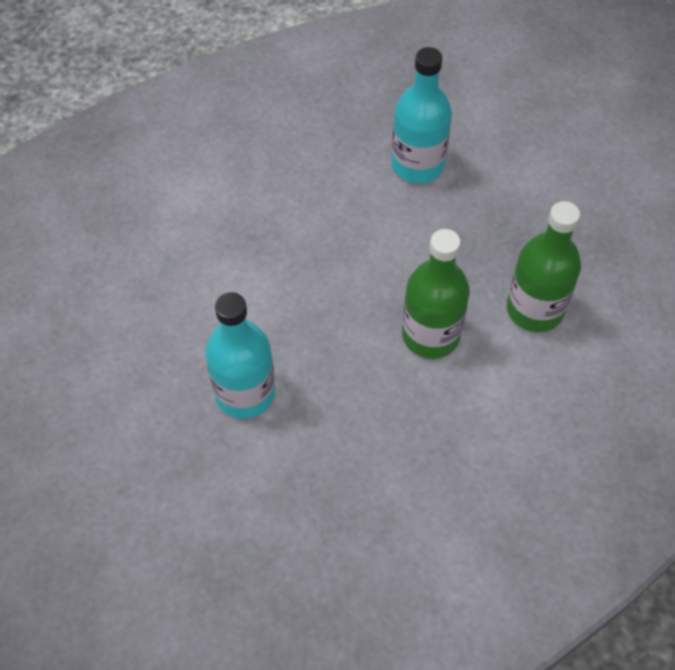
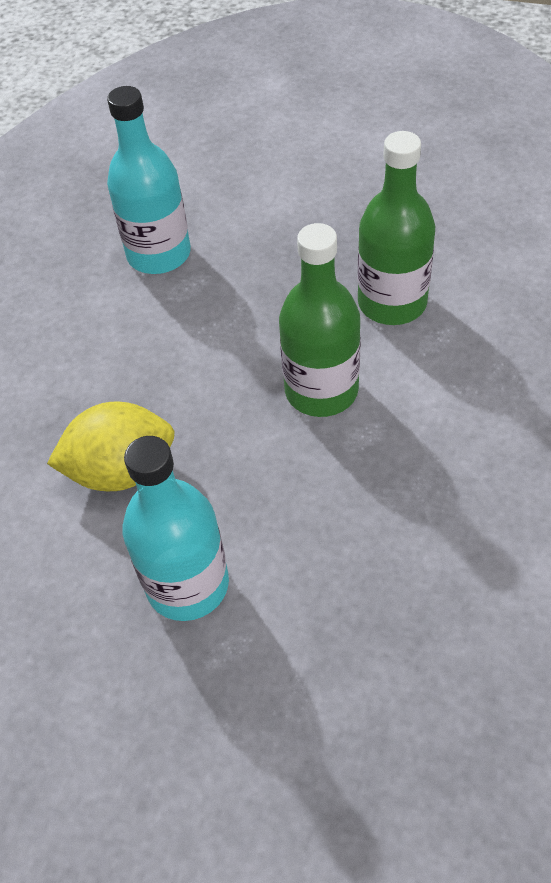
camera: 35 degrees left, 5 degrees down
none -> yellow lemon [47,401,175,491]

